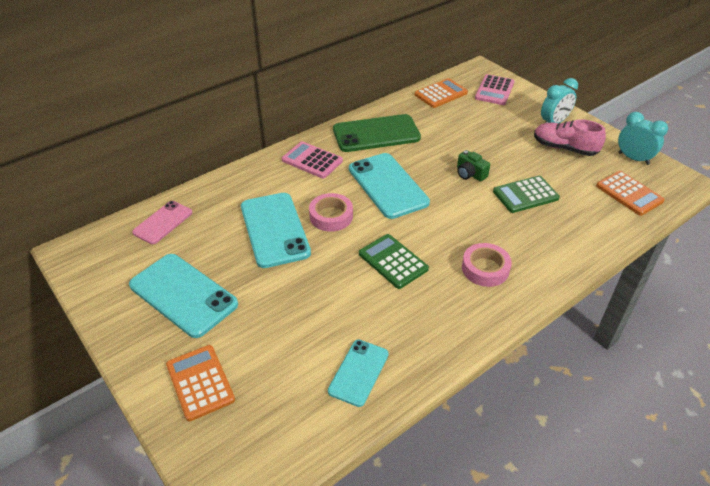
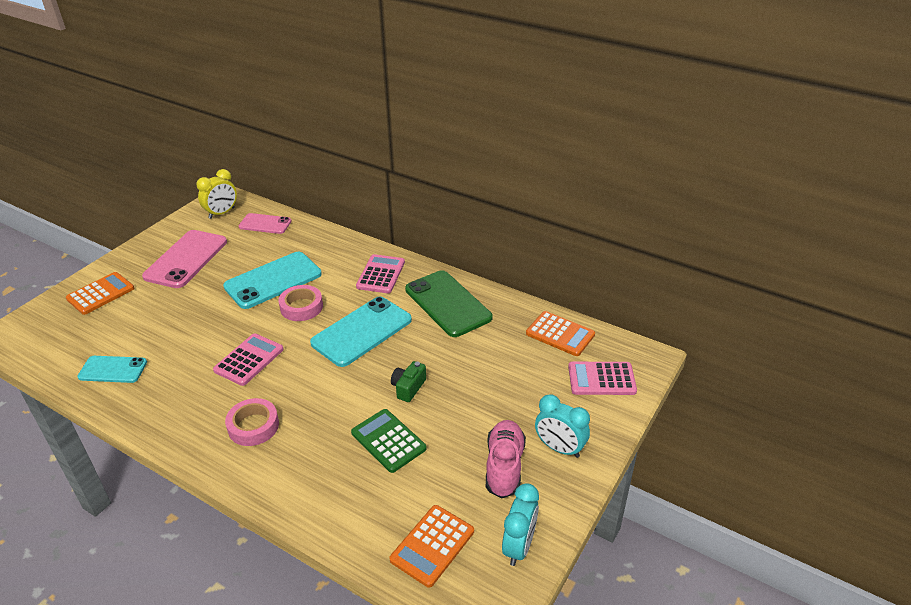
camera: 70 degrees right, 5 degrees down
turquoise phone [129,254,238,338] -> pink phone [142,230,227,288]
green calculator [359,234,429,289] -> pink calculator [213,333,284,386]
none -> yellow clock [196,169,237,219]

